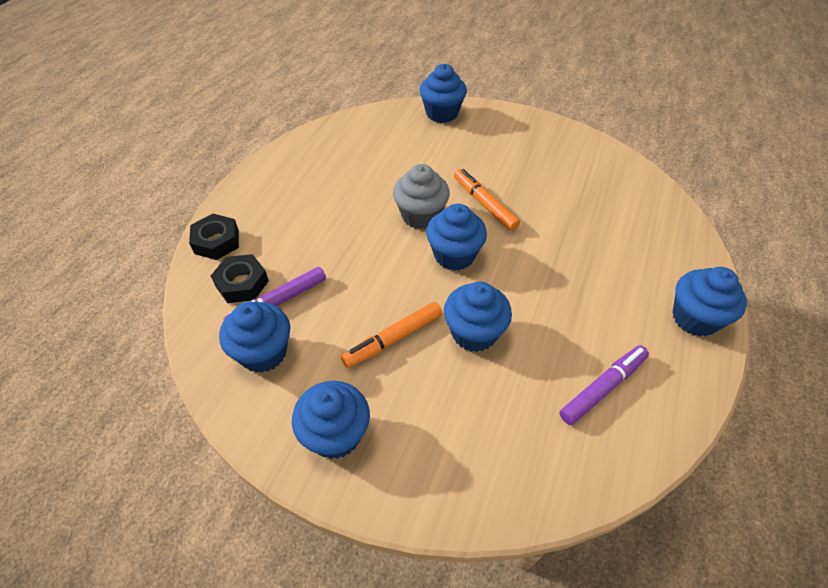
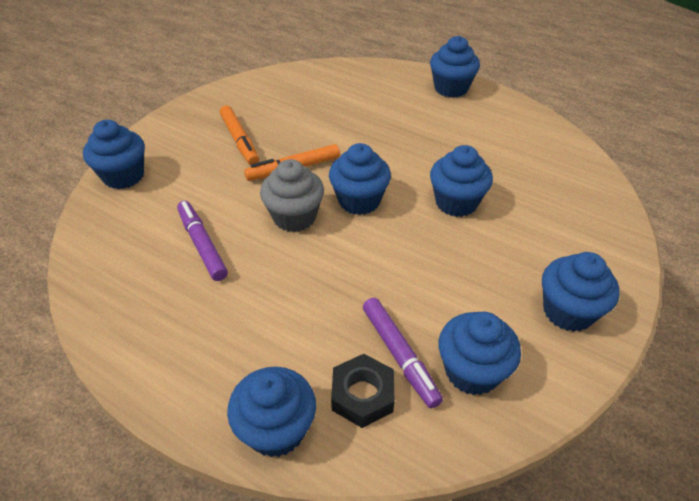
camera: 80 degrees left, 5 degrees down
black nut [189,214,239,260] -> blue cupcake [227,367,316,457]
orange marker [341,302,442,368] -> orange marker moved to [220,106,259,165]
purple marker [559,345,649,425] -> purple marker moved to [177,201,228,281]

